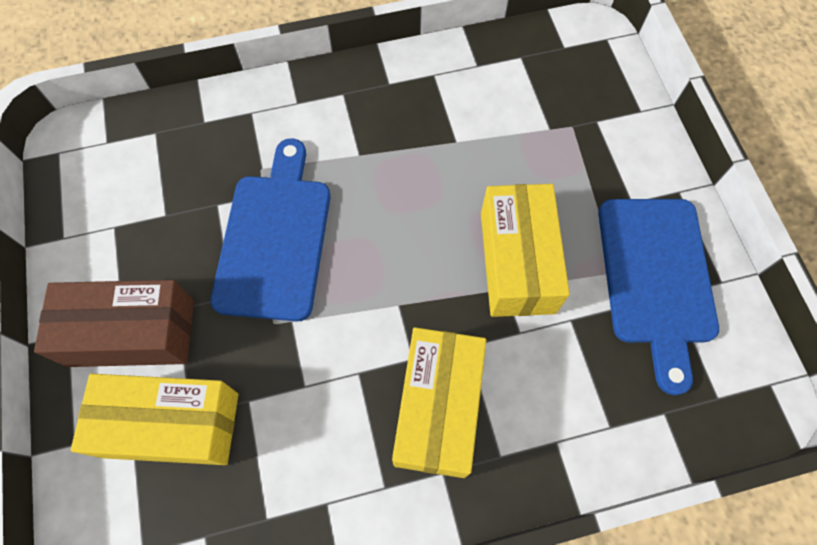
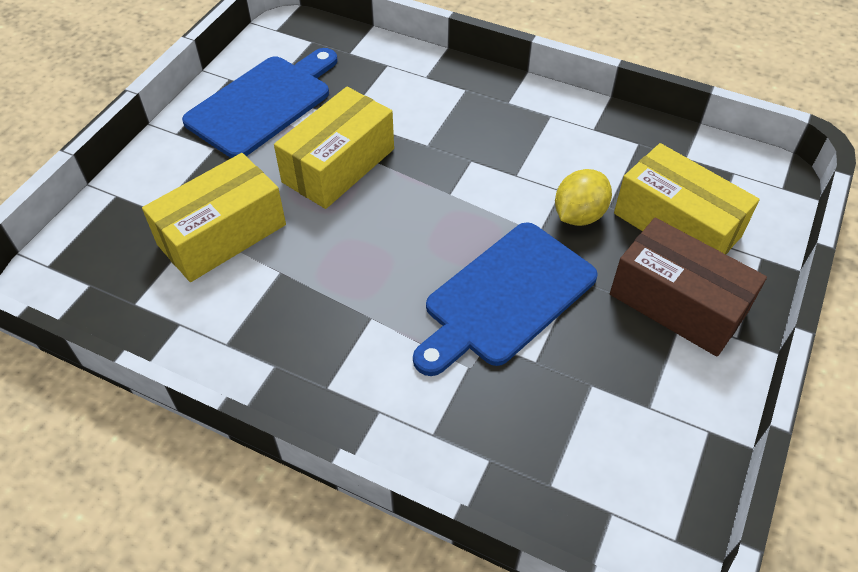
camera: 140 degrees left, 15 degrees down
yellow box [392,327,486,478] -> yellow box moved to [142,153,286,282]
none -> yellow lemon [555,169,612,226]

